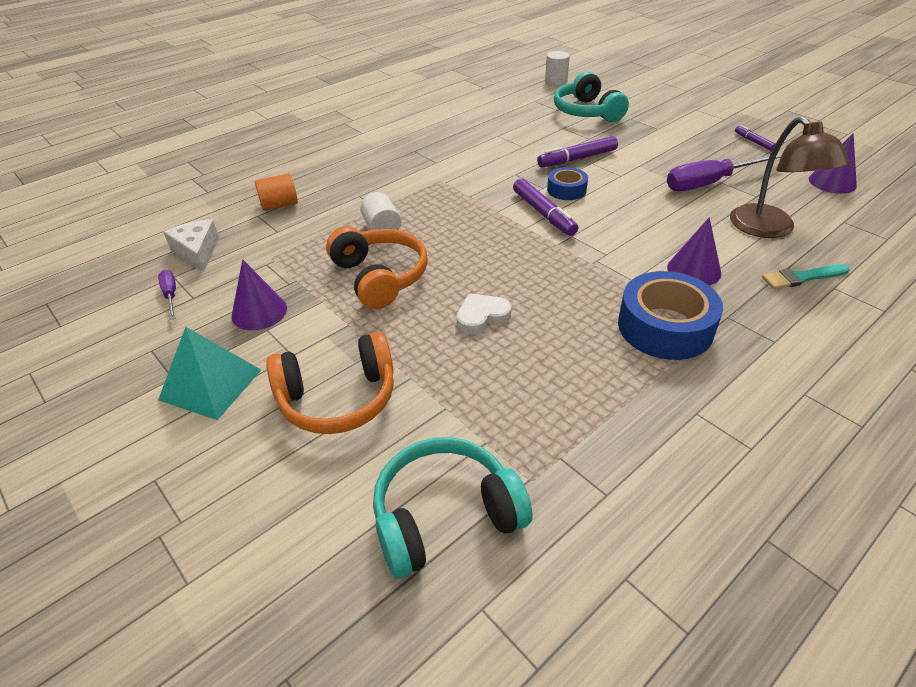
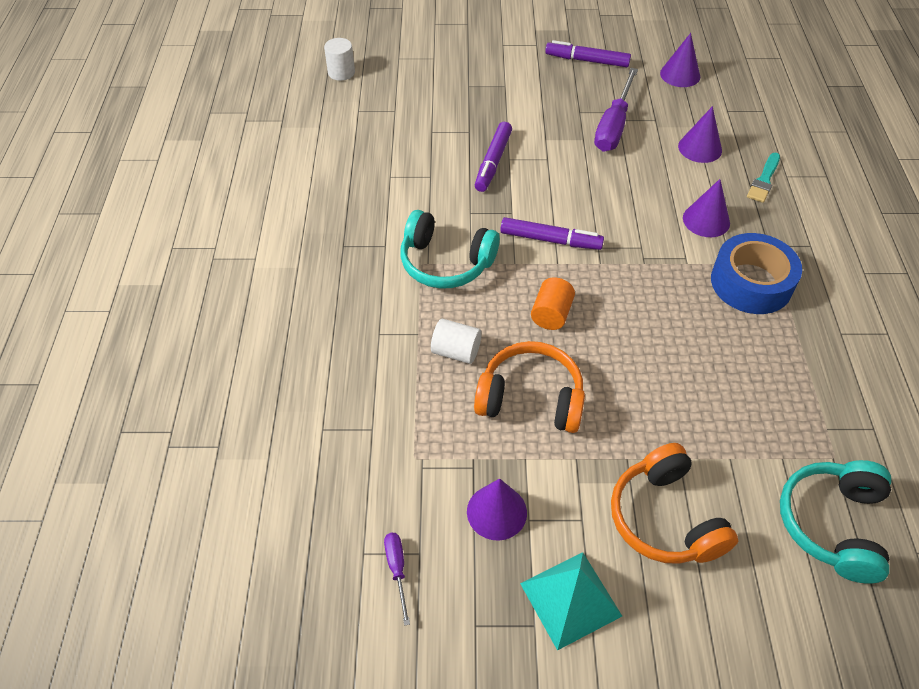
camera: 50 degrees left, 10 degrees up
purple screwdriver [158,270,176,320] -> purple screwdriver turned 60 degrees clockwise [384,533,410,626]
white cheese [163,219,219,272] -> none
orange cylinder [255,173,298,211] -> orange cylinder moved to [531,277,575,330]
orange headphones [266,332,394,434] -> orange headphones turned 135 degrees clockwise [611,443,738,564]
white heart [457,294,511,334] -> none
blue tape [547,167,588,200] -> none
turquoise headphones [554,72,629,122] -> turquoise headphones moved to [400,210,500,288]
brown lamp [730,116,849,238] -> purple cone [678,106,722,163]
purple marker [735,125,775,151] -> purple marker [545,40,631,67], size x1.76

